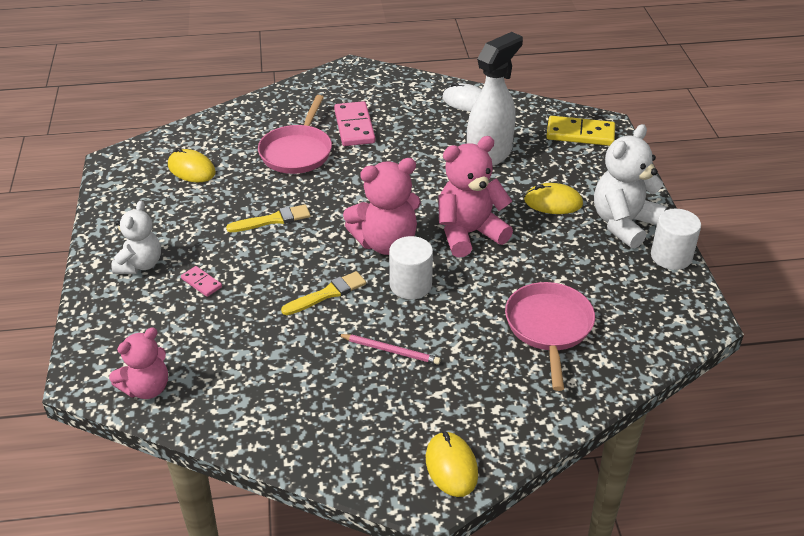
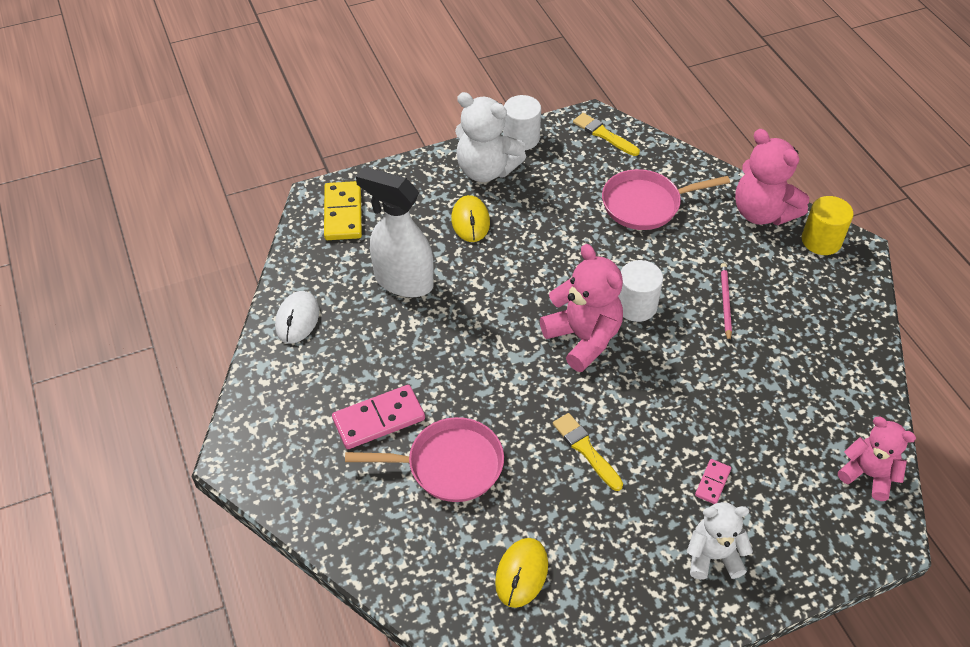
camera: 105 degrees left, 10 degrees up
yellow brush [281,271,366,315] -> yellow brush moved to [573,113,640,156]
yellow mouse [426,432,478,497] -> yellow cylinder [802,196,854,255]
pink teddy bear [438,136,513,258] -> pink teddy bear moved to [735,129,809,225]

